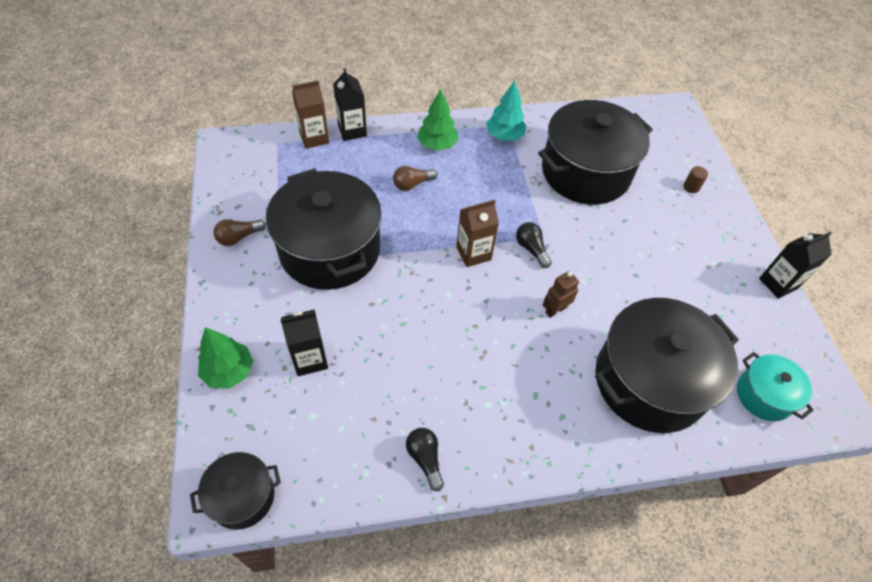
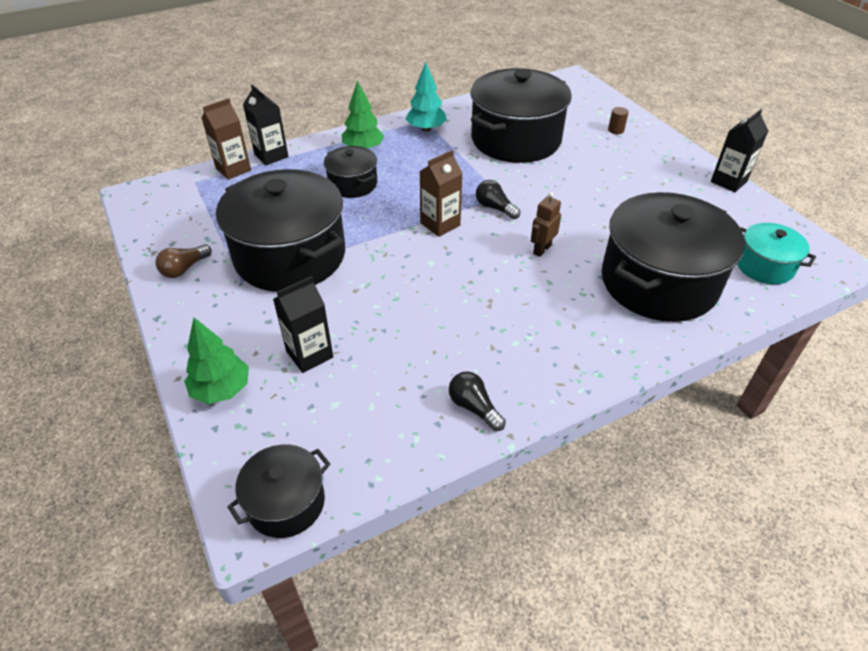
camera: 15 degrees left, 10 degrees down
brown light bulb [393,166,438,191] -> black pot [324,146,377,198]

